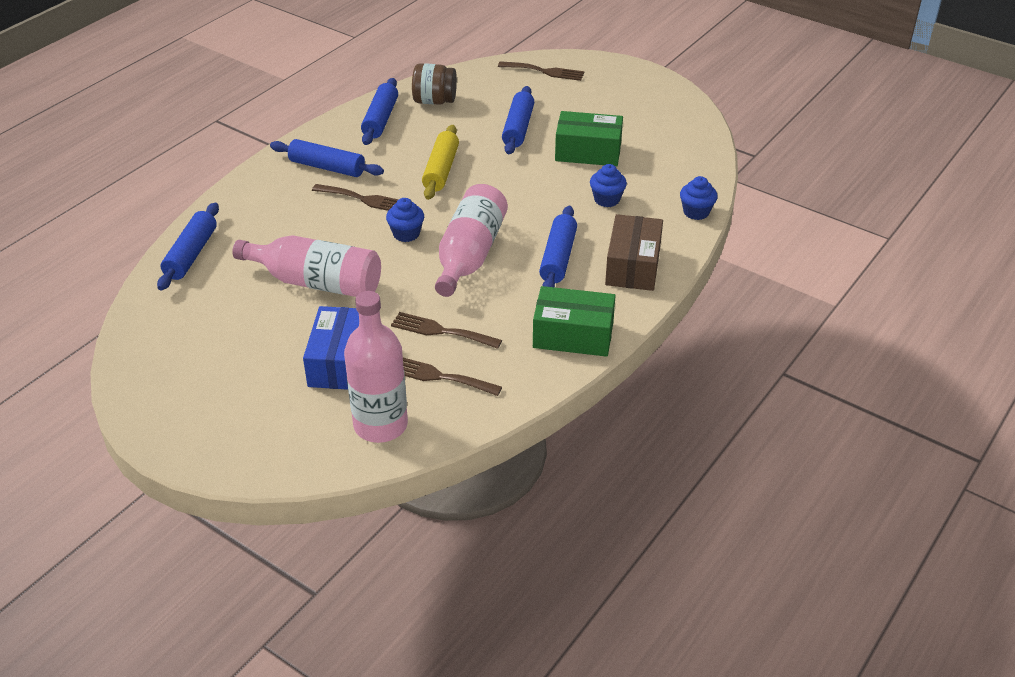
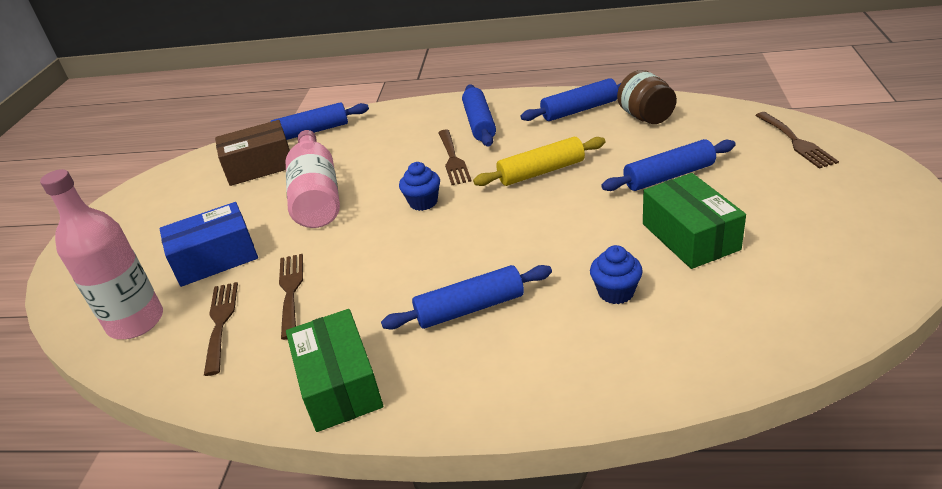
camera: 65 degrees right, 5 degrees down
pink bottle [435,184,508,297] -> none
brown box [605,214,663,291] -> brown box moved to [215,120,290,186]
blue cupcake [680,176,718,220] -> none

